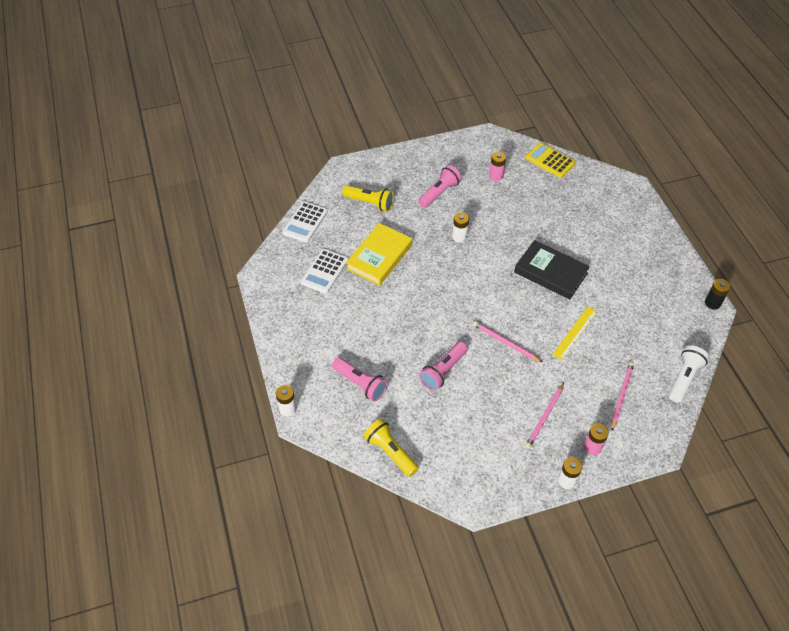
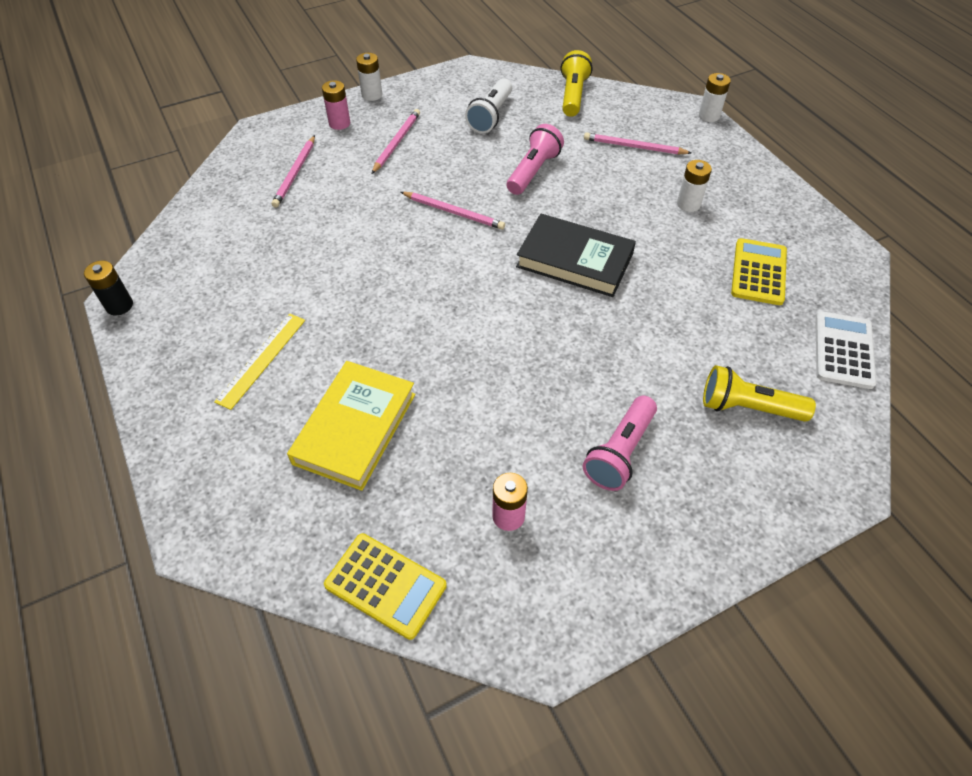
camera: 170 degrees right, 0 degrees up
white calculator [301,249,348,294] -> yellow calculator [731,238,787,305]
pink flashlight [332,357,388,402] -> pink pencil [584,133,692,155]
yellow book [346,223,412,286] -> yellow book moved to [287,361,415,491]
yellow flashlight [364,419,419,477] -> yellow flashlight turned 120 degrees counterclockwise [560,50,593,117]
white battery [452,212,469,243] -> white battery moved to [677,160,712,212]
black book [514,240,590,300] -> black book moved to [516,214,636,297]
yellow ruler [552,306,598,361] -> yellow ruler moved to [214,314,305,410]
white flashlight [669,345,709,403] -> white flashlight moved to [465,78,512,134]

